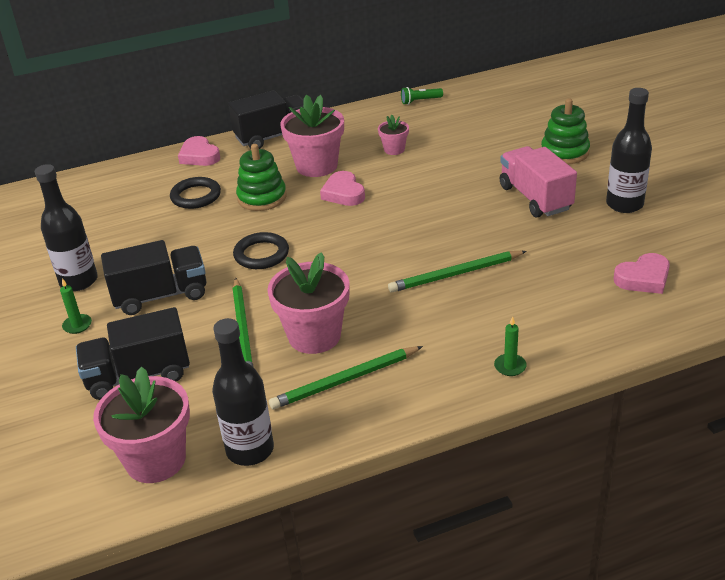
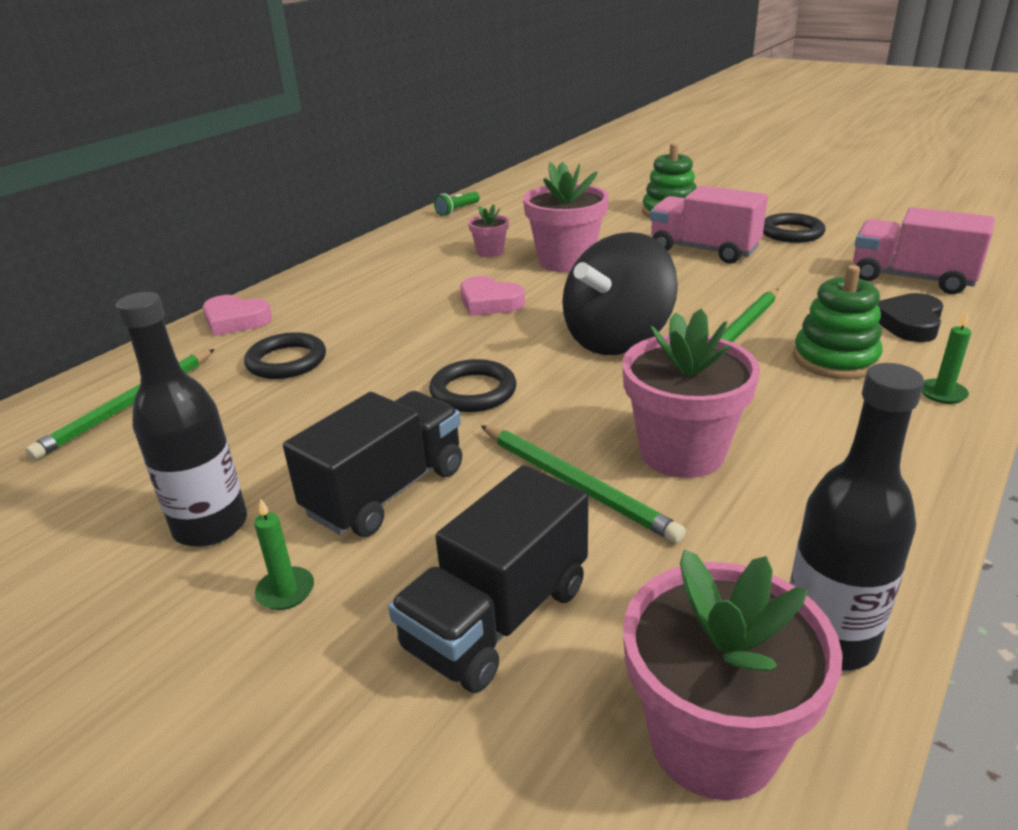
camera: 35 degrees left, 5 degrees down
black truck [228,90,304,149] -> none
green stacking toy [236,144,286,211] -> green stacking toy moved to [793,265,883,379]
green pencil [269,346,423,409] -> green pencil moved to [25,349,215,460]
pink flower pot [280,95,344,177] -> pink flower pot moved to [523,162,609,272]
black bottle [606,88,652,213] -> black ring [763,213,826,243]
pink heart [614,253,670,294] -> pink truck [853,207,995,294]
none -> black spinning top [562,232,678,355]
none -> black heart [877,293,943,342]

